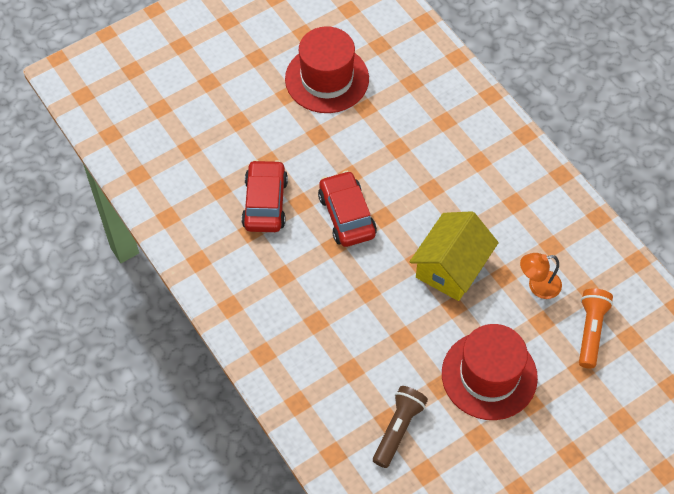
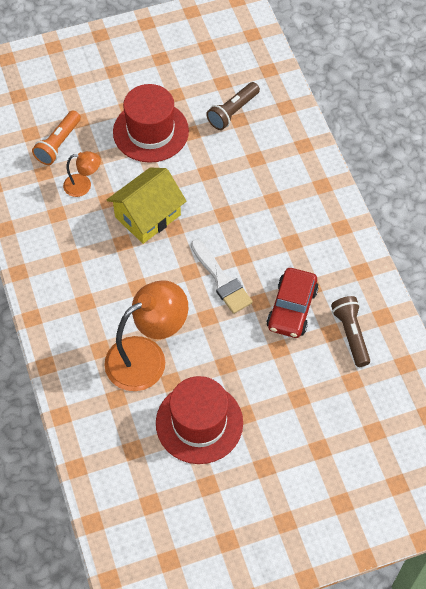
camera: 165 degrees left, 0 degrees up
red car [318,171,377,247] -> white brush [191,239,253,314]
none -> orange lamp [104,280,188,391]
none -> brown flashlight [331,296,370,367]

